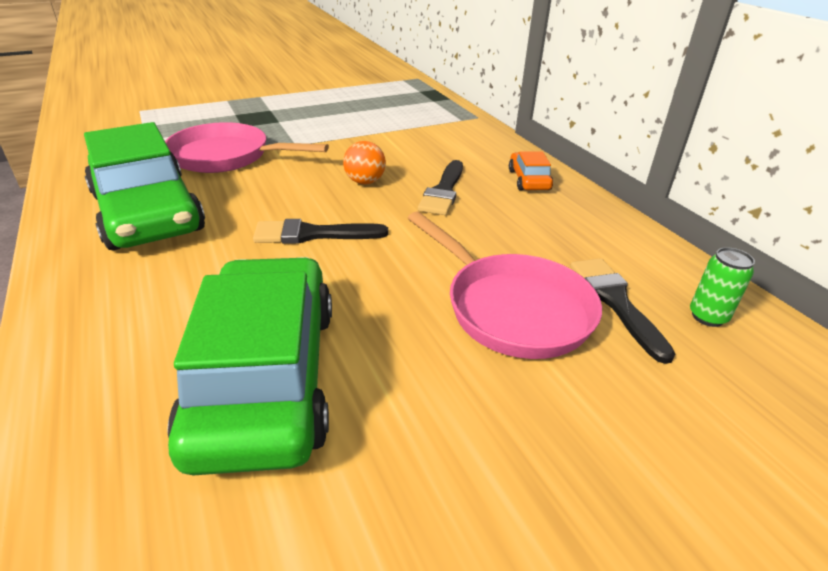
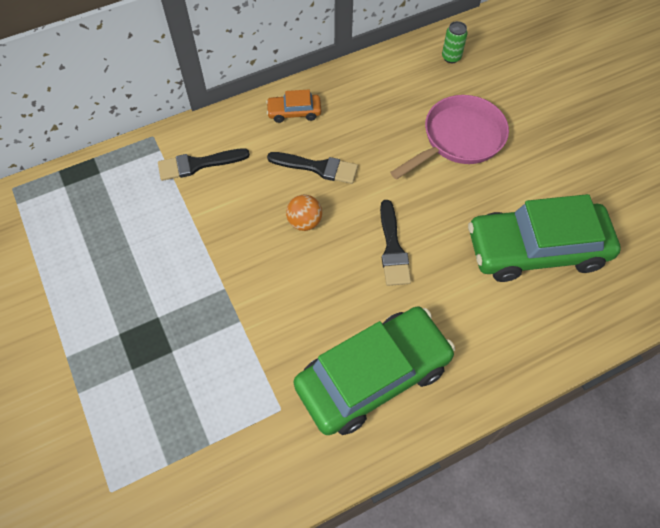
camera: 90 degrees left, 25 degrees up
pink pan [165,122,329,173] -> none
black brush [570,258,675,364] -> black brush moved to [158,148,250,181]

